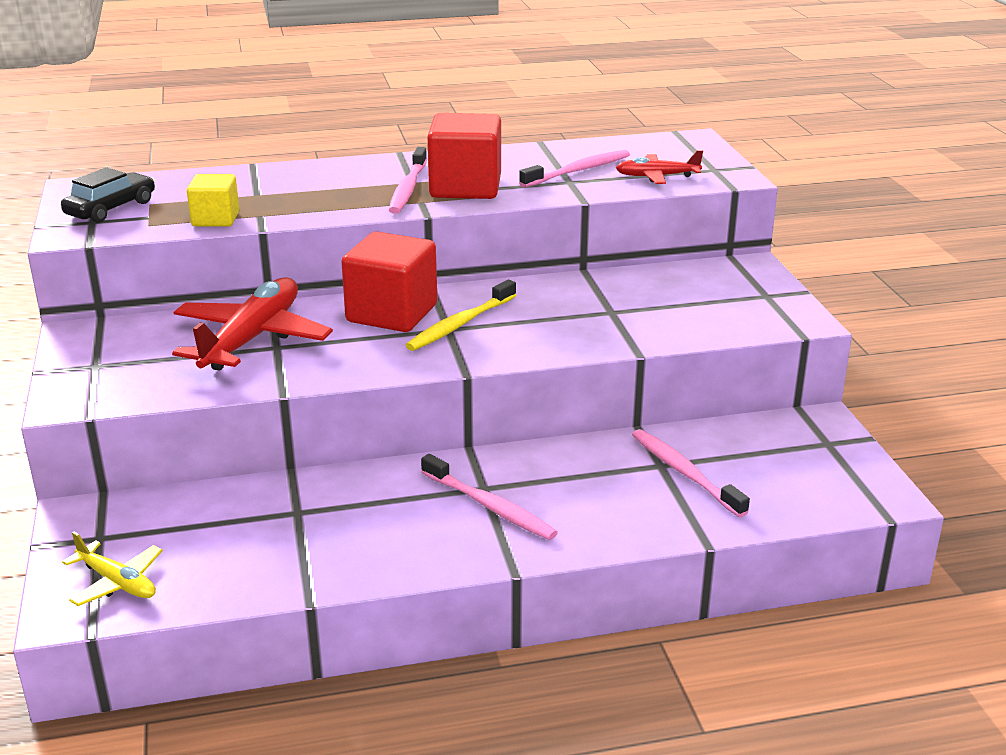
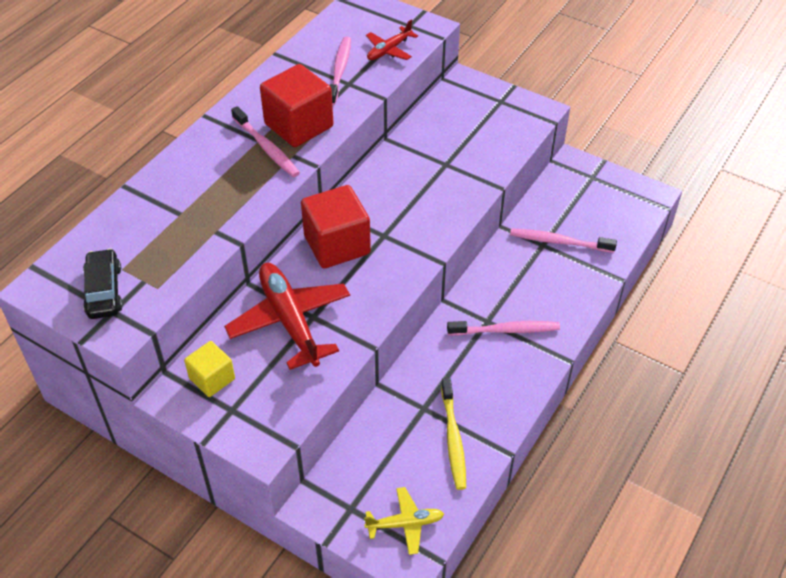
camera: 45 degrees left, 20 degrees up
yellow cube [187,174,239,227] -> yellow cube moved to [184,341,235,397]
yellow toothbrush [406,280,516,351] -> yellow toothbrush moved to [441,378,466,490]

